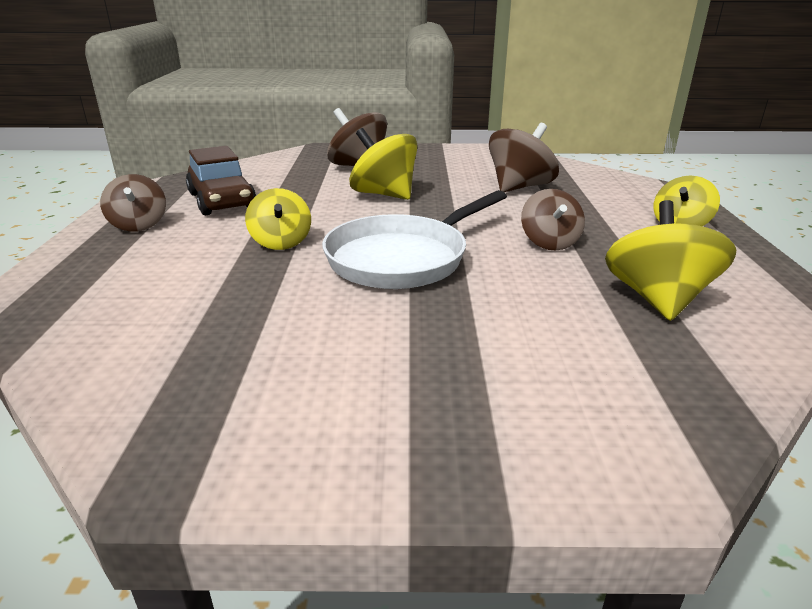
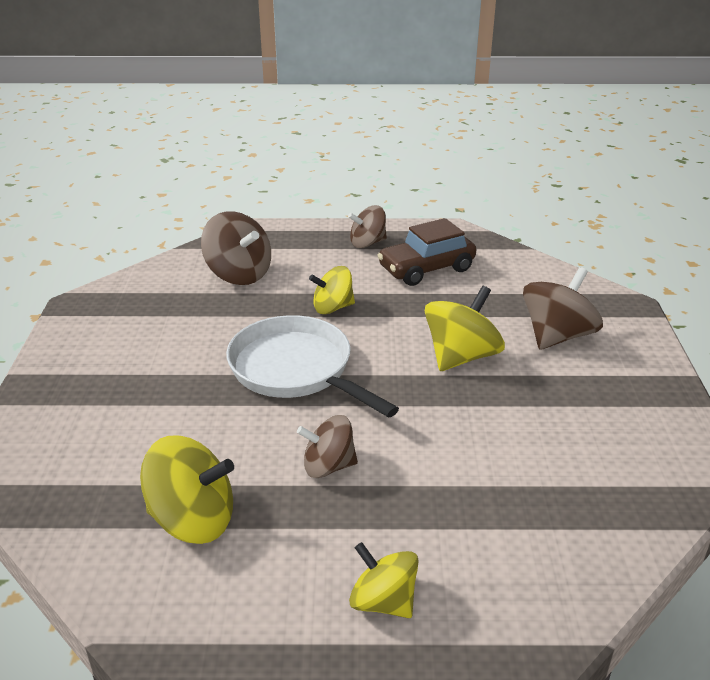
camera: 90 degrees right, 5 degrees up
brown spinning top [489,123,559,192] -> brown spinning top moved to [201,211,271,285]

